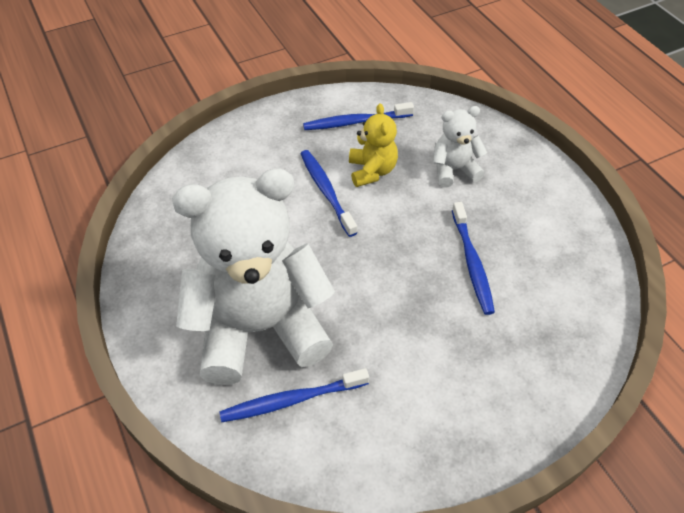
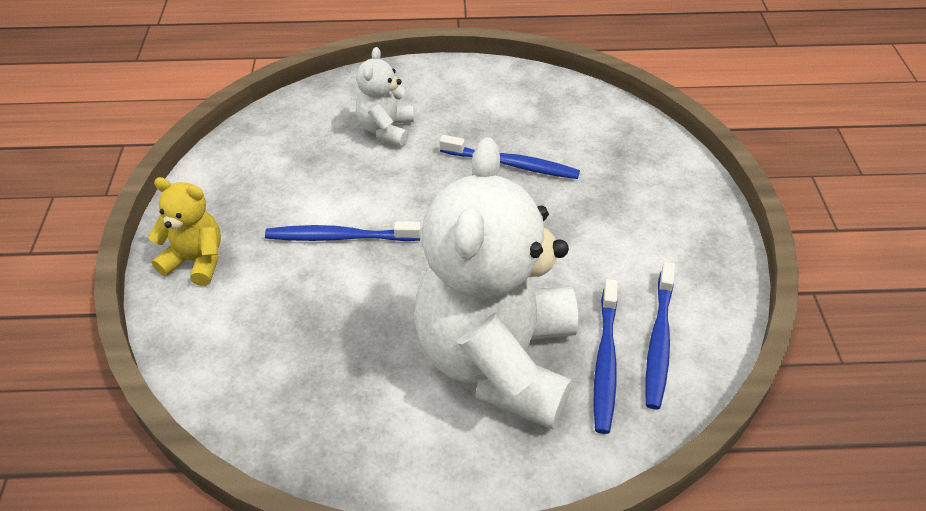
camera: 65 degrees left, 5 degrees down
blue toothbrush [303,102,414,130] -> blue toothbrush moved to [645,262,675,409]
yellow teddy bear [349,103,398,187] -> yellow teddy bear moved to [148,177,221,286]

